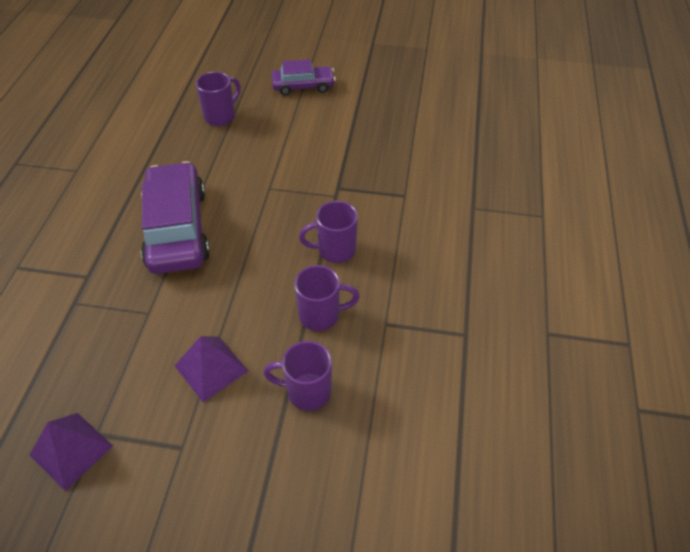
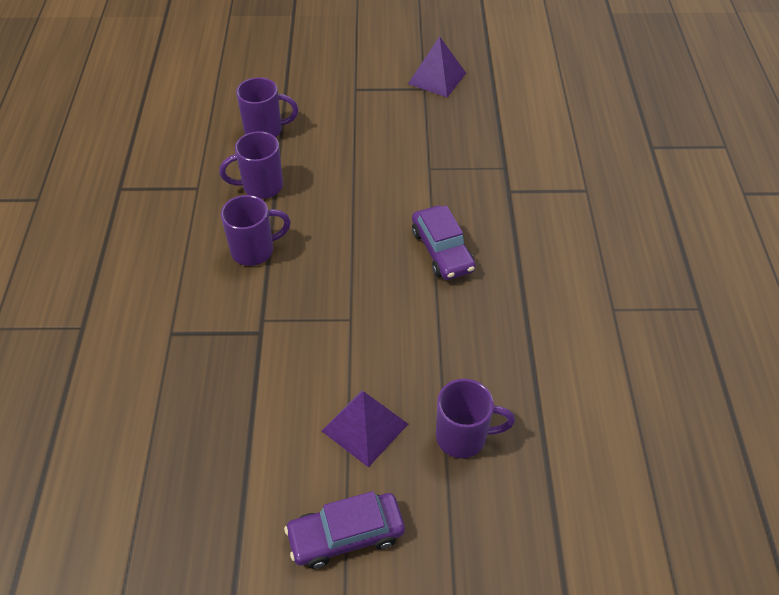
camera: 170 degrees right, 0 degrees up
purple car [141,161,210,274] -> purple car [412,206,476,280], size x0.57
purple pyramid [175,336,248,402] -> purple pyramid moved to [322,391,408,467]
purple mug [196,72,240,126] -> purple mug turned 120 degrees counterclockwise [436,379,515,458]

